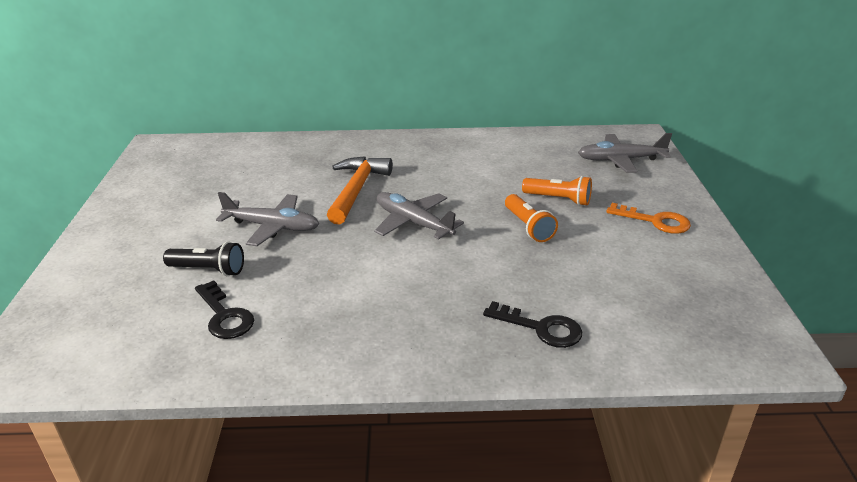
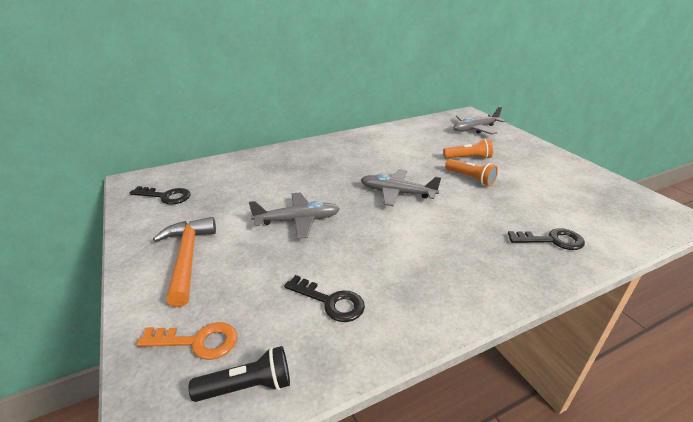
camera: 25 degrees left, 0 degrees up
black flashlight [163,242,244,276] -> black flashlight moved to [189,346,290,402]
orange hammer [327,156,393,225] -> orange hammer moved to [153,217,216,307]
orange key [606,203,691,234] -> orange key moved to [137,322,237,360]
none -> black key [130,186,191,205]

